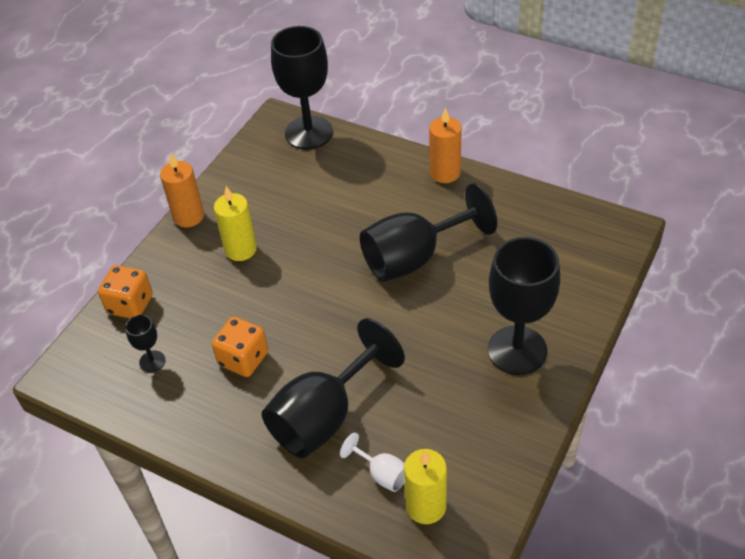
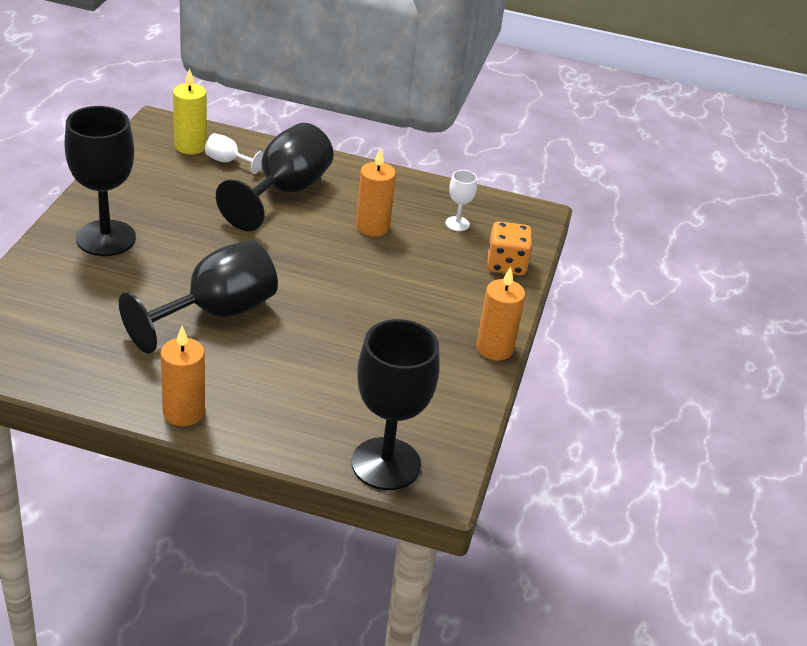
camera: 160 degrees right, 10 degrees down
black goblet [125,315,165,372] -> white goblet [445,170,477,231]
orange dice [212,317,268,377] -> orange candle [356,148,396,237]
yellow candle [214,186,257,261] -> none

